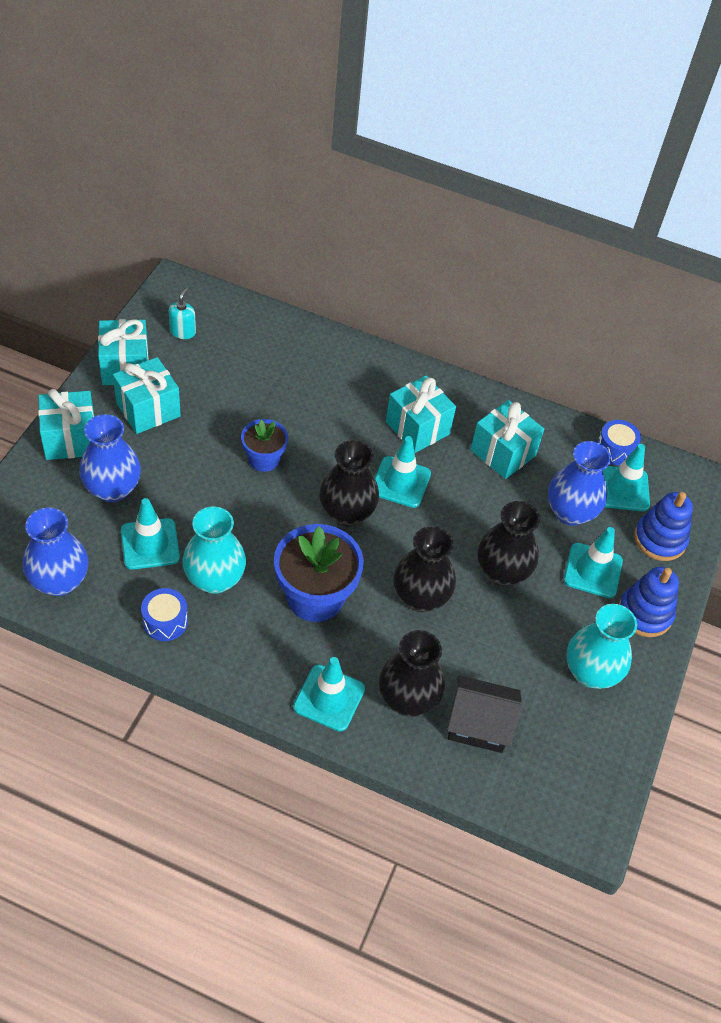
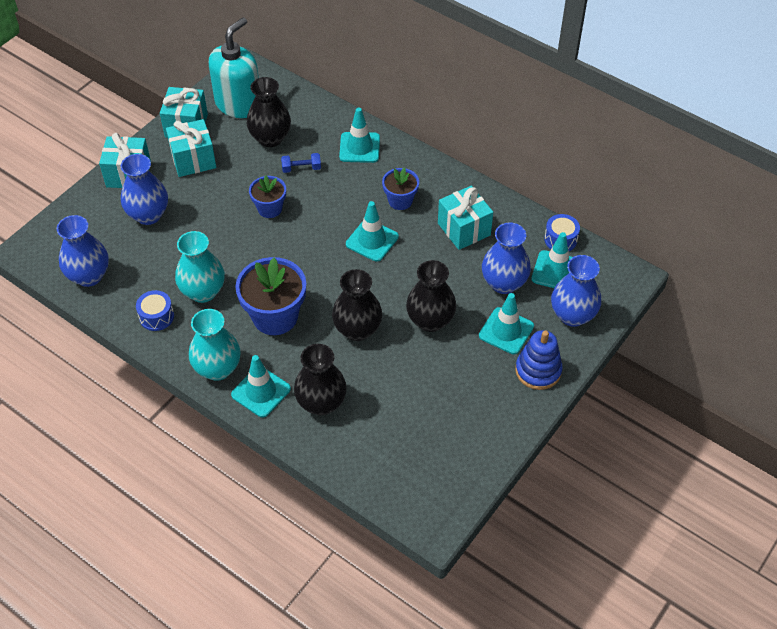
camera: 20 degrees right, 0 degrees up
turquoise traffic cone [121,498,180,570] -> turquoise traffic cone moved to [339,107,380,163]
turquoise soap dispenser [169,288,196,339] -> turquoise soap dispenser [209,17,259,118], size x2.37
black vase [319,440,379,527] -> black vase moved to [247,77,291,147]
turquoise gift [386,376,456,453] -> blue flower pot [382,168,419,210]
black house [447,675,522,753] -> none
turquoise vase [567,604,637,689] -> turquoise vase moved to [189,309,241,381]
blue stacking toy [634,492,693,561] -> blue vase [551,255,601,327]
none -> blue dumbbell [281,153,321,173]

